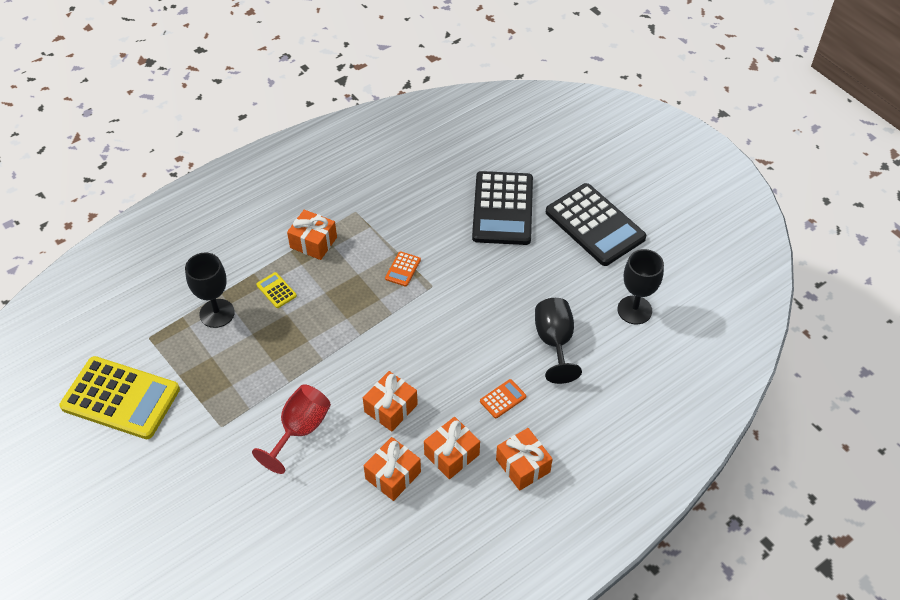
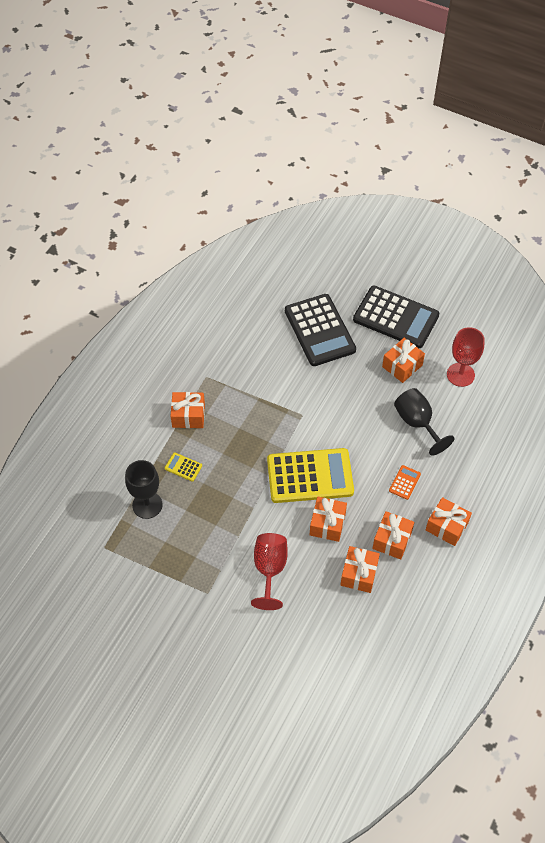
camera: 25 degrees left, 5 degrees up
yellow calculator [59,356,180,439] -> yellow calculator moved to [267,448,354,503]
orange calculator [385,251,421,286] -> none
black goblet [617,249,664,325] -> red goblet [447,327,485,387]
none -> orange gift [382,338,425,383]

